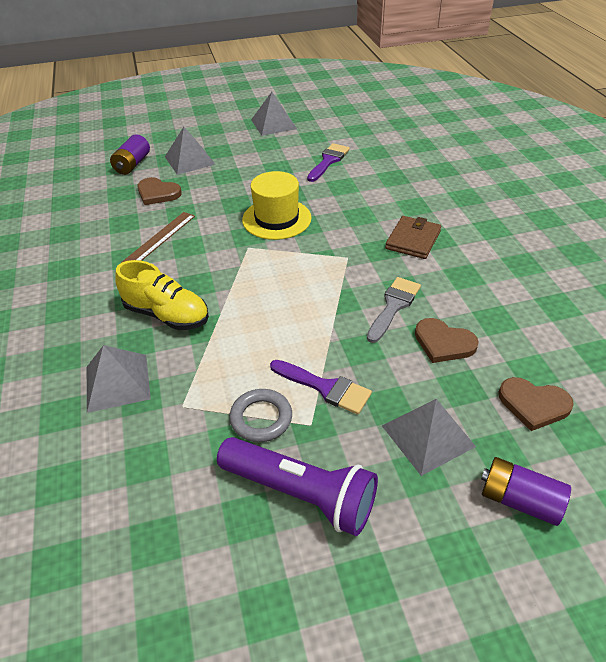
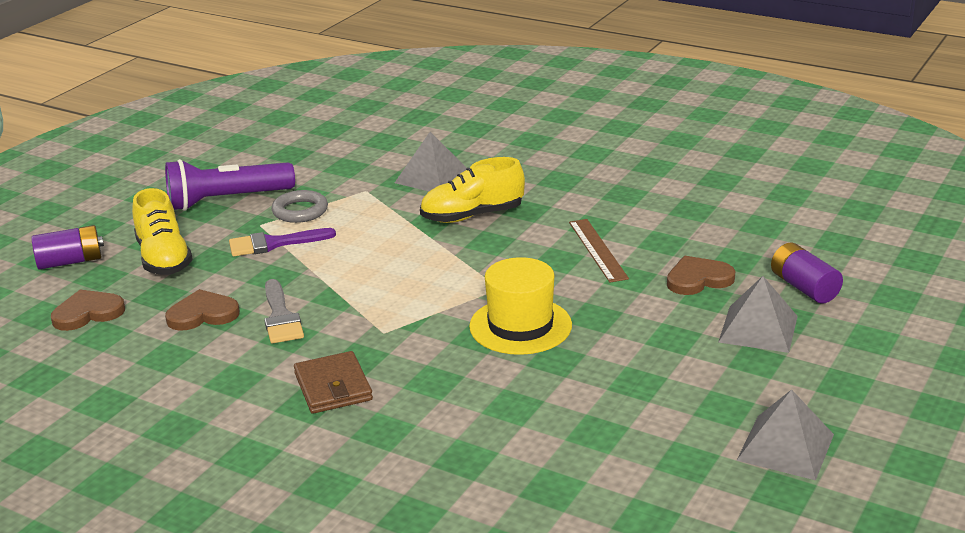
camera: 135 degrees right, 15 degrees down
purple brush [307,143,350,182] -> none
grey pyramid [382,399,476,476] -> yellow shoe [132,188,193,275]

